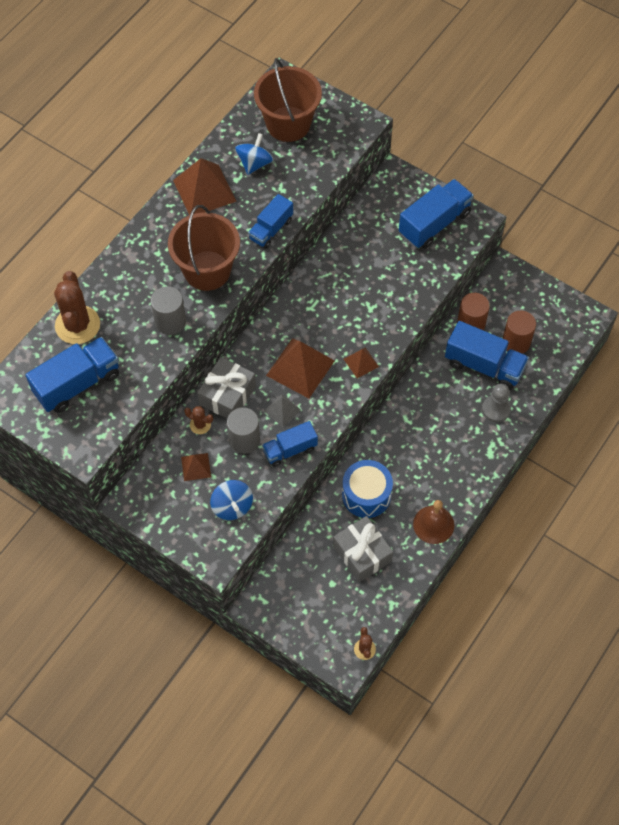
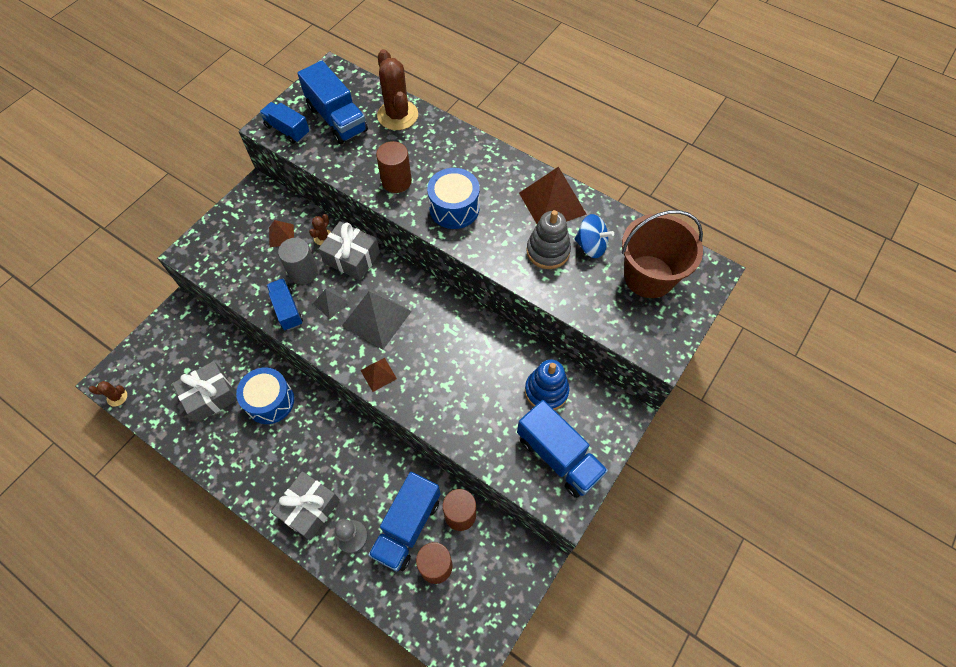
camera: 90 degrees right, 0 degrees up
brown cactus [54,271,100,344] -> brown cactus turned 75 degrees clockwise [377,49,418,130]
grey cylinder [151,286,186,335] -> brown cylinder [376,141,412,193]
brown bucket [168,205,240,291] -> blue drum [427,168,479,229]
blue spinning top [210,480,253,520] -> none
blue truck [248,194,293,249] -> blue truck moved to [259,102,309,144]
brown pyramid [266,338,335,398] -> grey pyramid [342,289,412,349]
brown bell [413,500,454,544] -> none
none -> grey gift [271,471,340,540]
none -> blue stacking toy [525,360,569,410]
none -> grey stacking toy [526,210,571,269]

